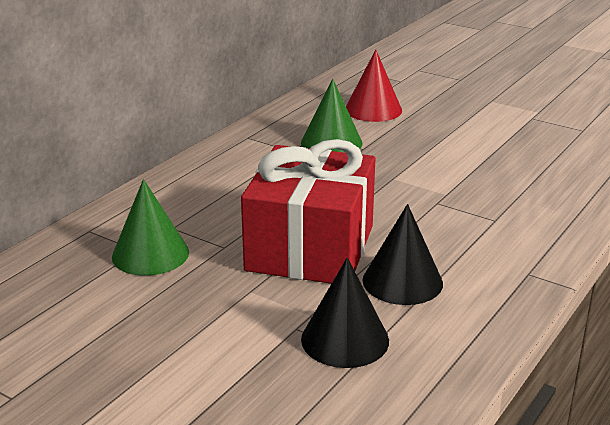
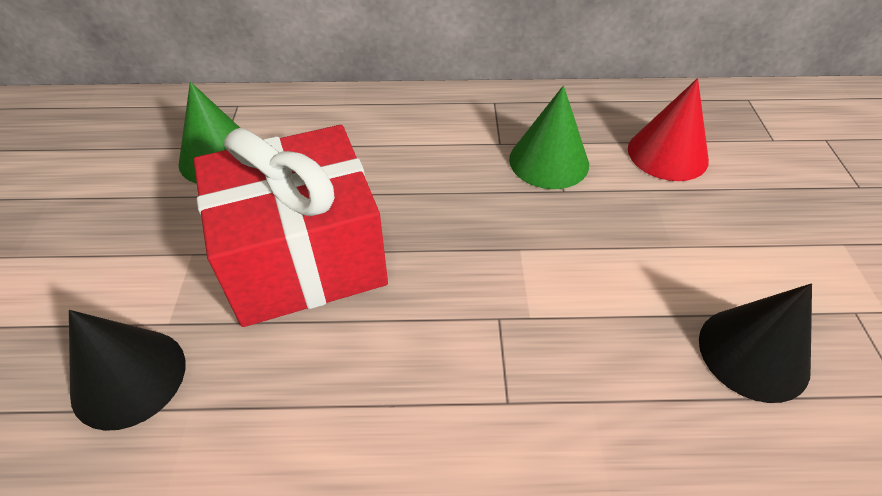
camera: 55 degrees right, 20 degrees up
black cone [363,204,443,305] -> black cone moved to [699,283,812,403]

